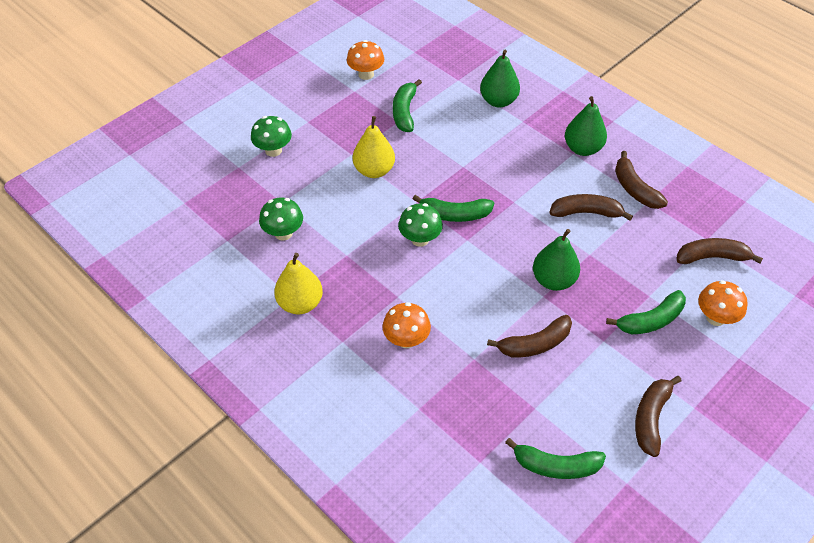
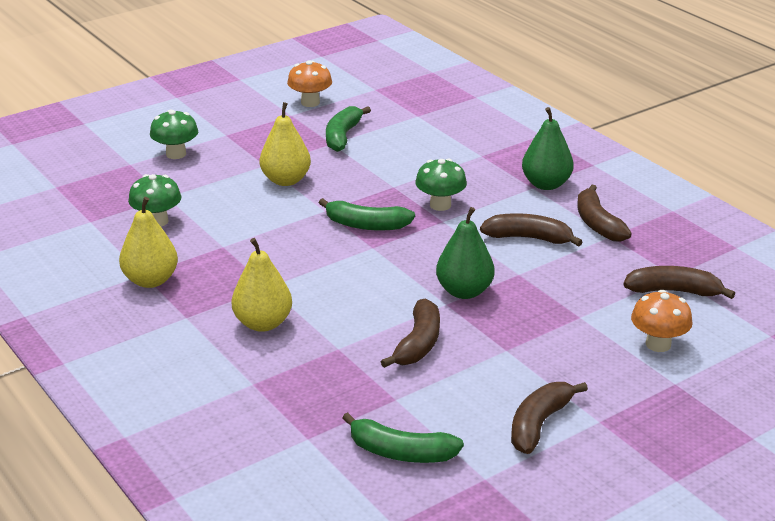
camera: 10 degrees right, 20 degrees down
orange mushroom [382,302,431,348] -> yellow pear [231,238,292,332]
green mushroom [398,203,443,247] -> green mushroom moved to [415,158,467,211]
green pear [480,50,520,107] -> none
brown banana [487,315,572,357] -> brown banana turned 60 degrees counterclockwise [381,299,440,368]
green banana [606,290,686,334] -> none

